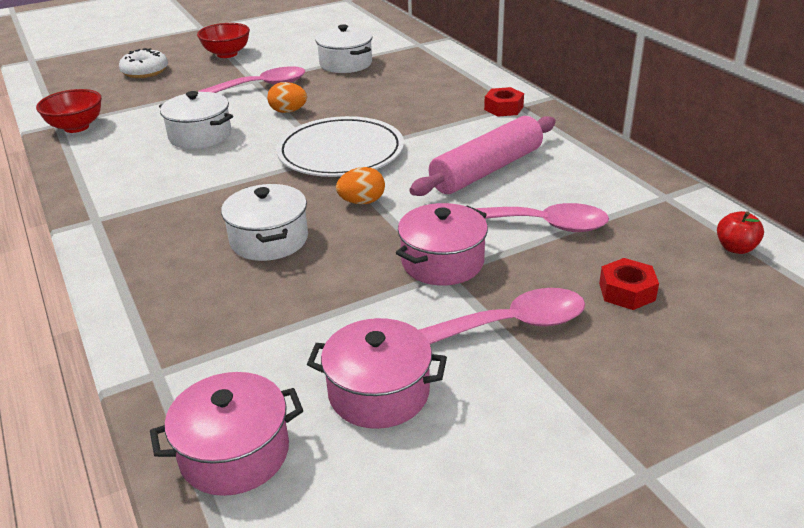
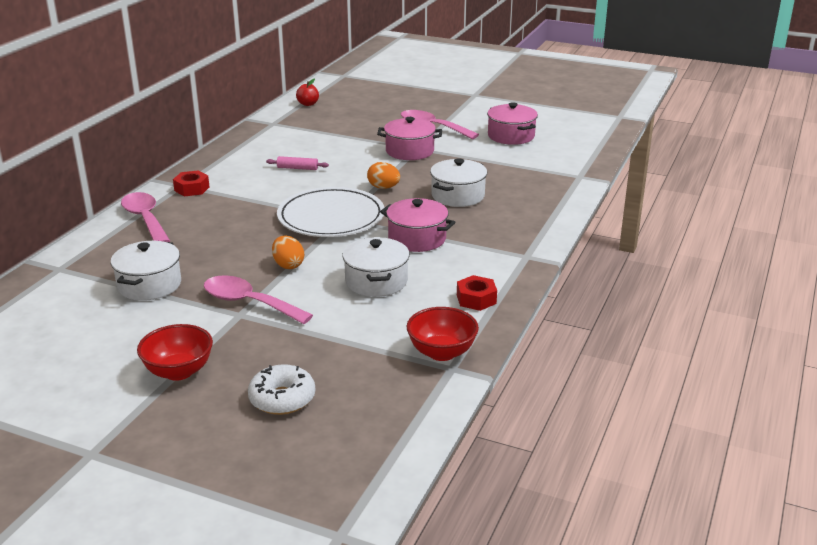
camera: 130 degrees left, 5 degrees down
pink pot [150,372,303,496] -> pink pot moved to [380,198,455,252]
pink rolling pin [409,116,556,196] -> pink rolling pin [266,156,329,170], size x0.42
pink spoon [474,203,609,232] -> pink spoon moved to [121,192,170,242]
red nut [599,258,659,310] -> red nut moved to [457,275,497,311]

